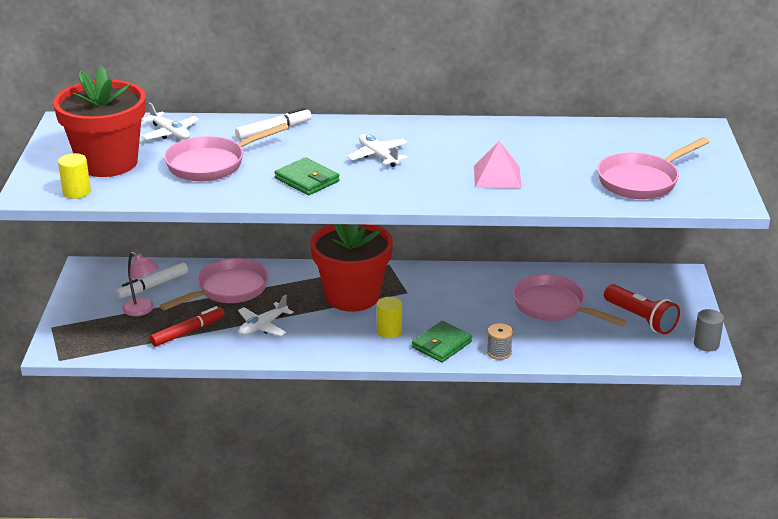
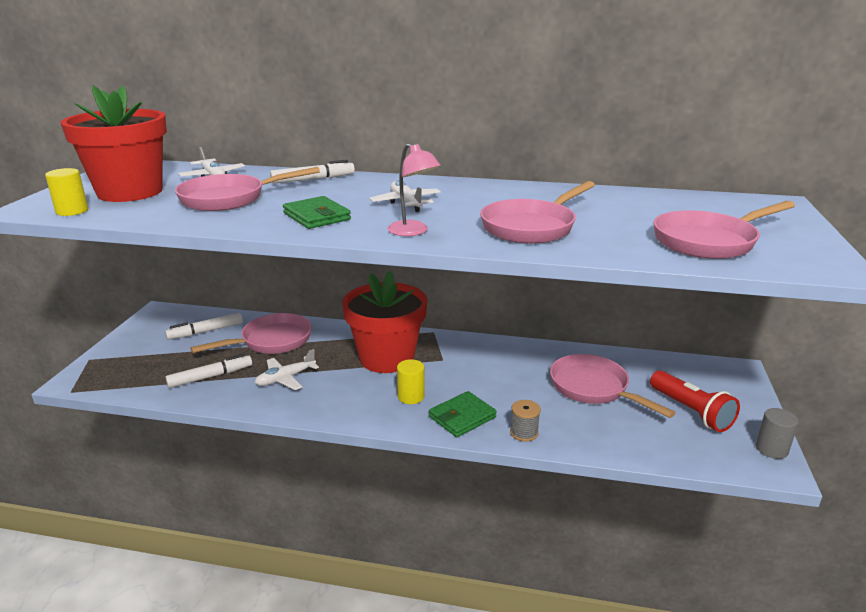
camera: 10 degrees right, 5 degrees down
pink lamp [122,252,159,316] -> pink lamp moved to [388,143,441,236]
red marker [150,306,225,347] -> white marker [165,354,252,388]
pink pyramid [474,141,522,189] -> pink pan [480,181,595,244]

